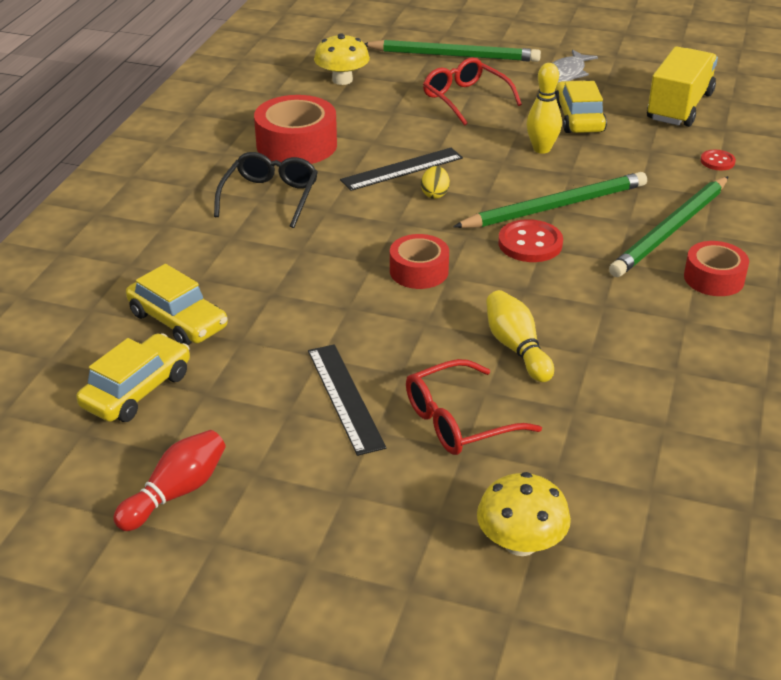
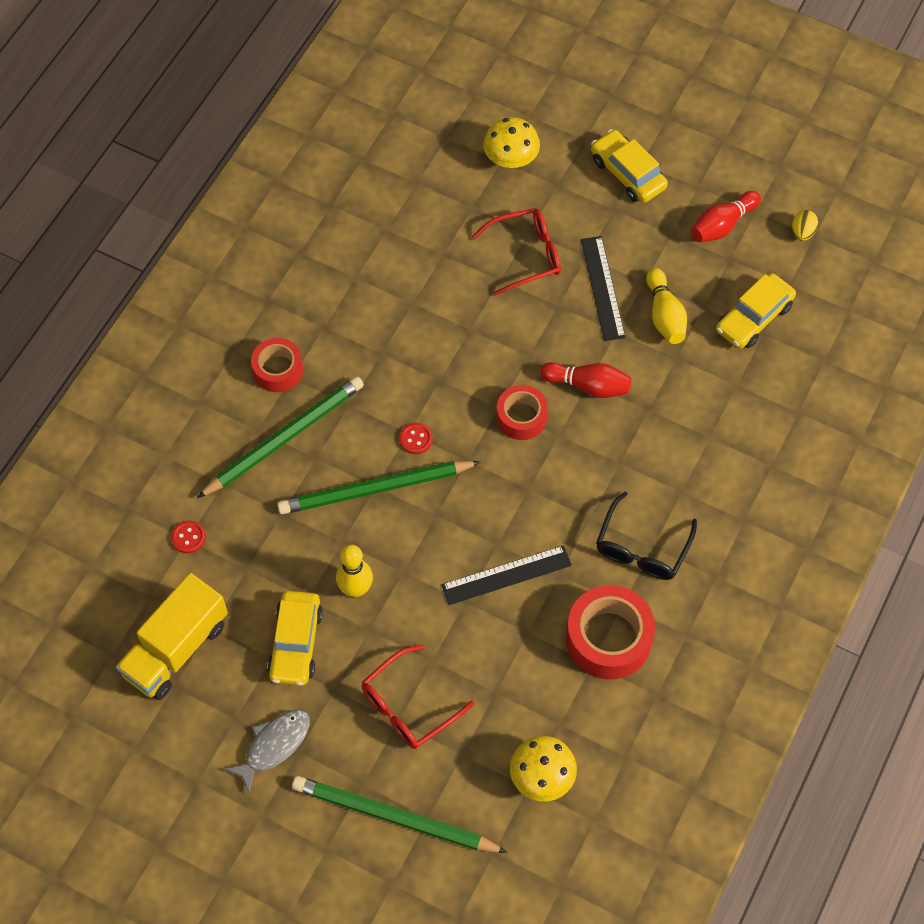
camera: 170 degrees left, 25 degrees up
yellow car [126,264,228,345] -> yellow car moved to [591,129,668,203]
yellow egg [421,166,450,199] -> yellow egg moved to [792,210,818,241]
red glasses [423,57,522,126] -> red glasses turned 75 degrees clockwise [361,645,474,749]
yellow bowling pin [486,290,554,382] -> yellow bowling pin moved to [646,268,687,344]
red button [498,219,563,262] -> red button [399,423,433,454], size x0.58
none -> red bowling pin [540,362,631,398]

